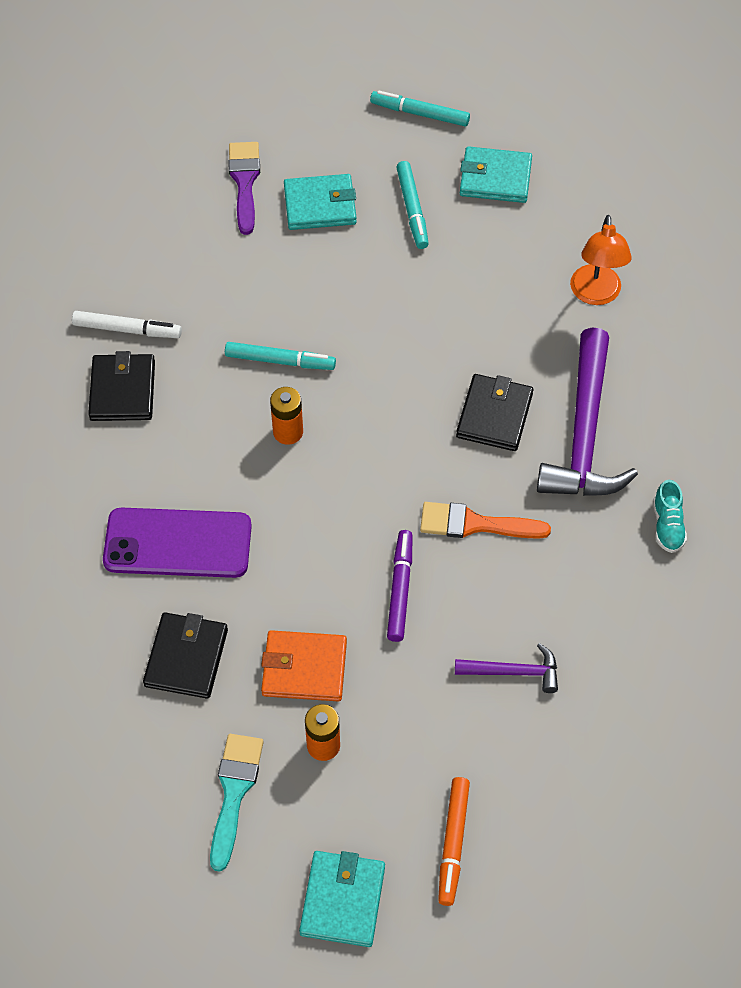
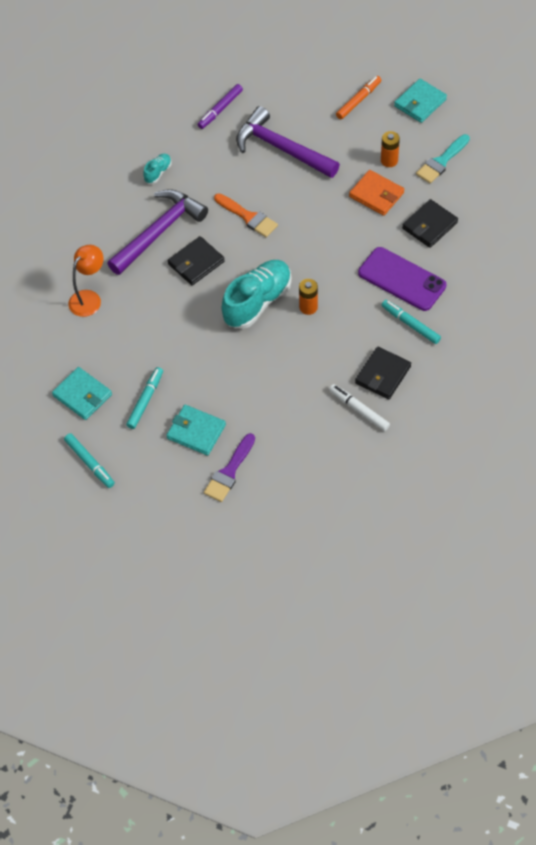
camera: 145 degrees left, 0 degrees up
turquoise marker [225,342,336,370] -> turquoise marker moved to [382,300,441,344]
purple marker [387,530,413,642] -> purple marker moved to [198,84,243,129]
purple hammer [455,643,558,693] -> purple hammer [236,106,340,178], size x2.02
none -> turquoise shoe [222,260,292,329]

